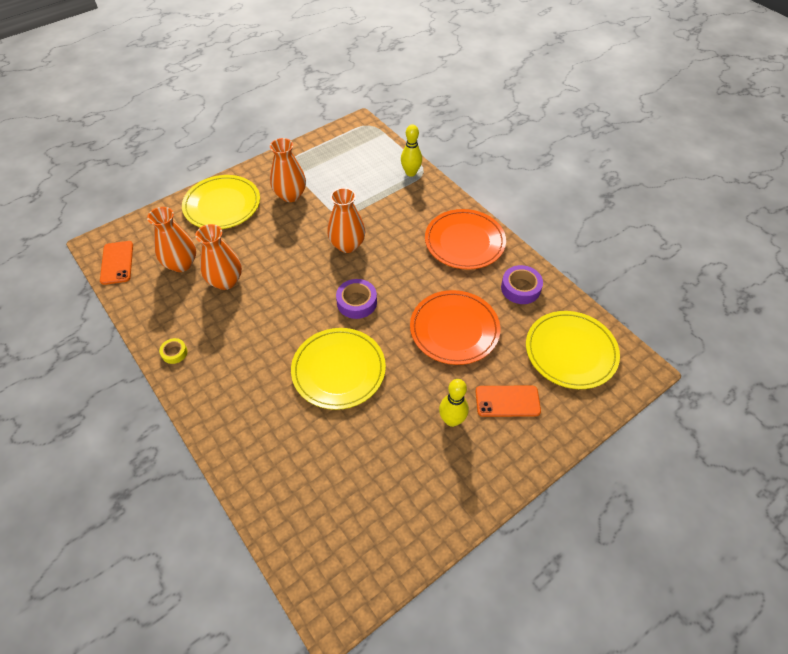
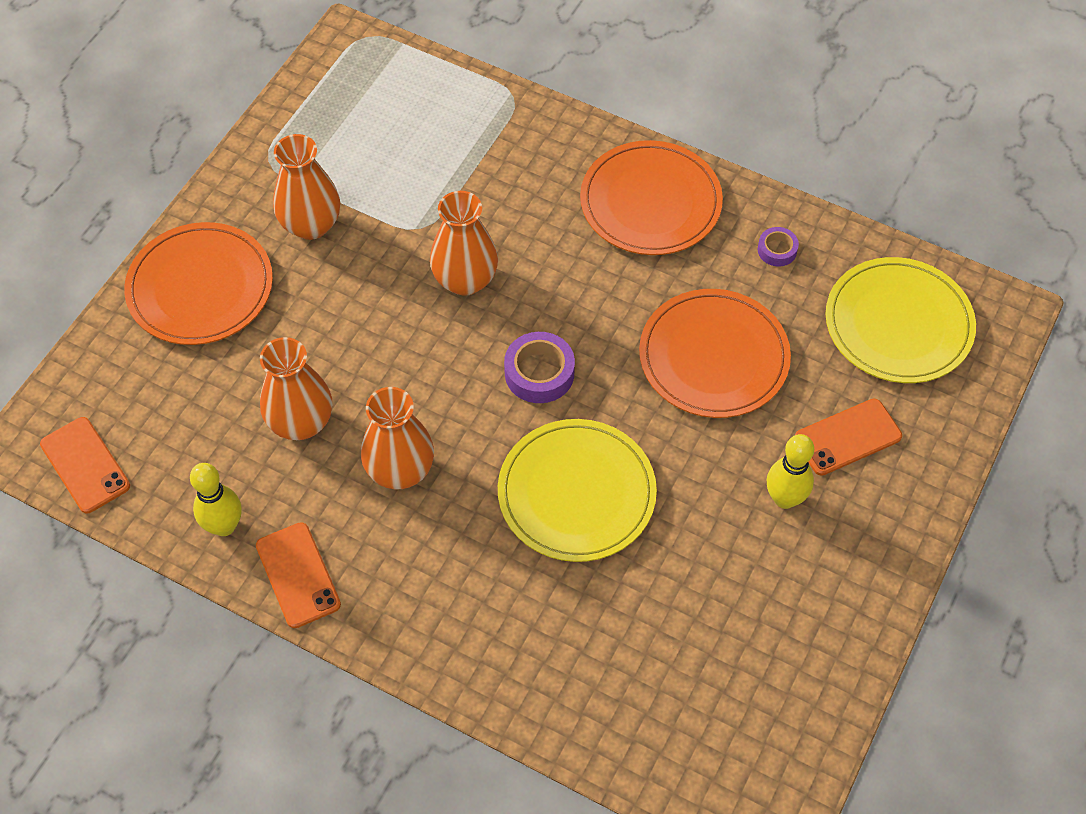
camera: 25 degrees left, 5 degrees up
orange vase [147,207,196,272] -> orange vase moved to [361,387,434,489]
yellow tape [159,338,187,364] -> orange phone [256,522,341,628]
yellow plate [182,175,260,229] -> orange plate [124,222,273,345]
yellow bowling pin [401,124,422,177] -> yellow bowling pin moved to [190,463,242,536]
purple tape [501,265,543,304] -> purple tape [758,227,799,266], size x0.59

